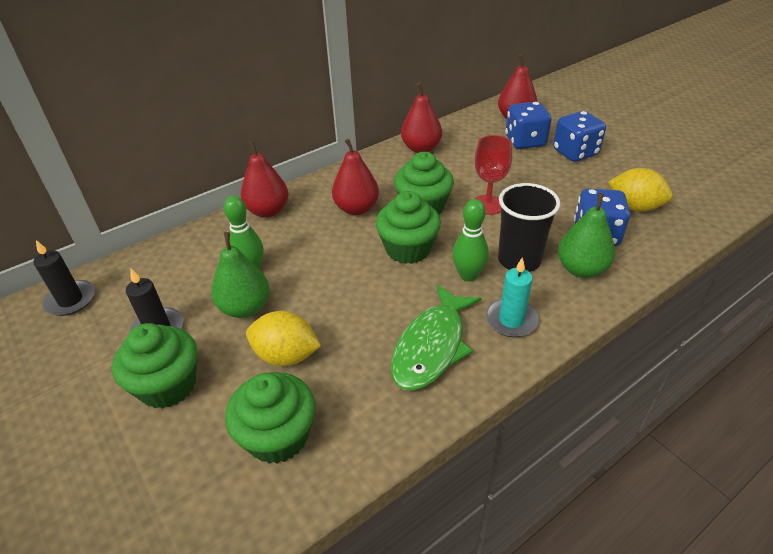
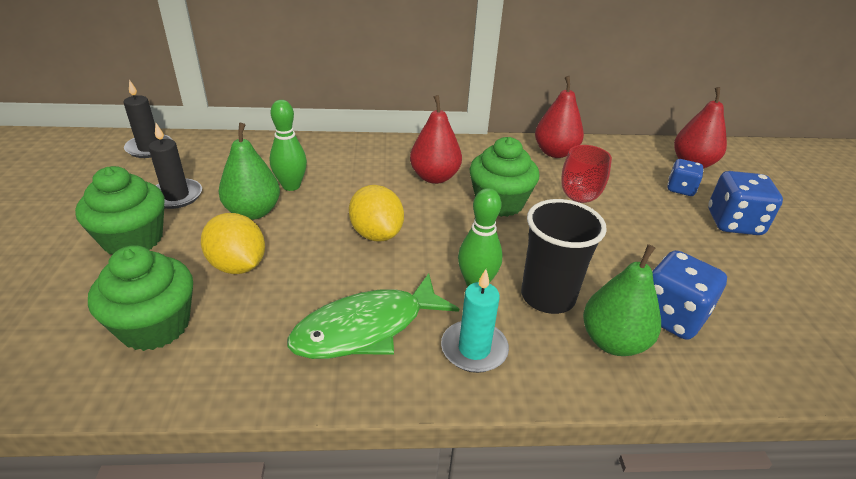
camera: 30 degrees right, 5 degrees down
red pear [241,141,288,218] -> none
green cupcake [376,191,441,264] -> none
blue dice [505,102,552,149] -> blue dice [667,159,704,196], size x0.61
yellow lemon [608,168,673,212] -> yellow lemon moved to [349,185,404,242]

